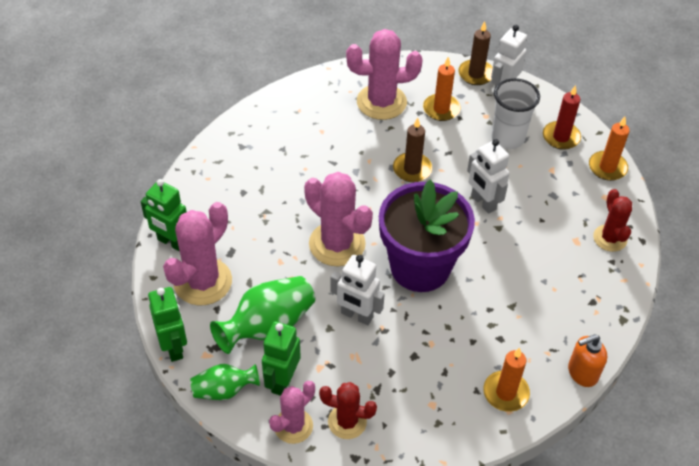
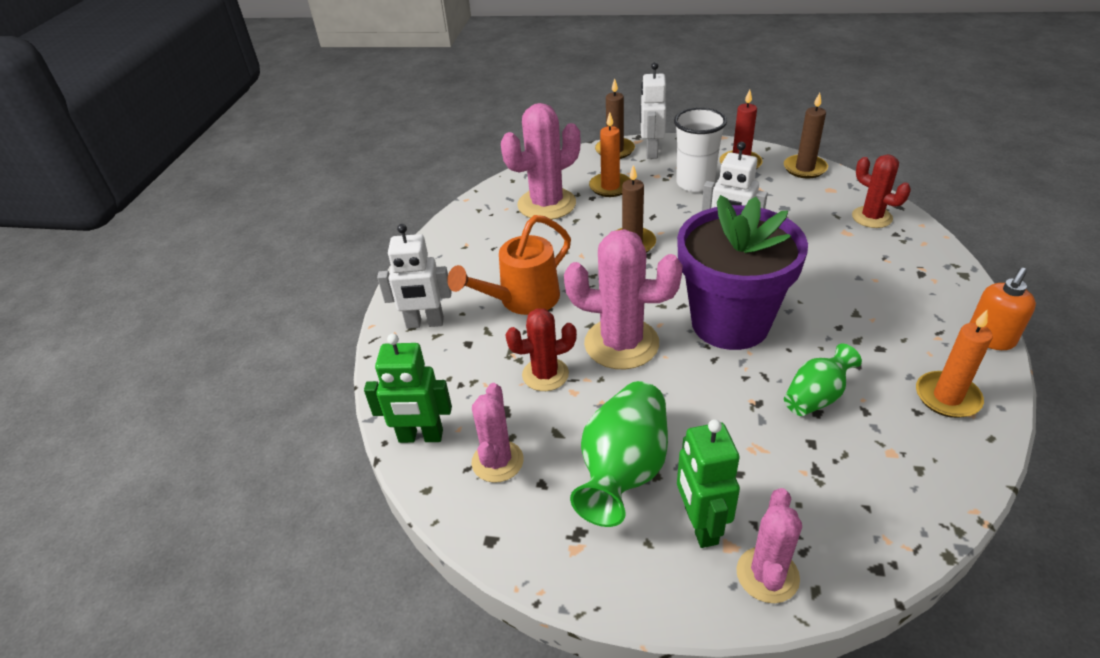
camera: 25 degrees left, 10 degrees down
green robot [148,287,187,362] -> none
pink cactus [163,202,232,305] -> pink cactus [472,383,524,483], size x0.61
green vase [190,364,260,400] -> green vase moved to [784,344,862,416]
red cactus [319,382,377,439] -> red cactus moved to [505,308,577,391]
white robot [330,255,385,325] -> white robot moved to [377,224,452,329]
orange candle [589,117,630,181] -> brown candle [784,93,828,178]
none -> orange watering can [447,215,571,315]

